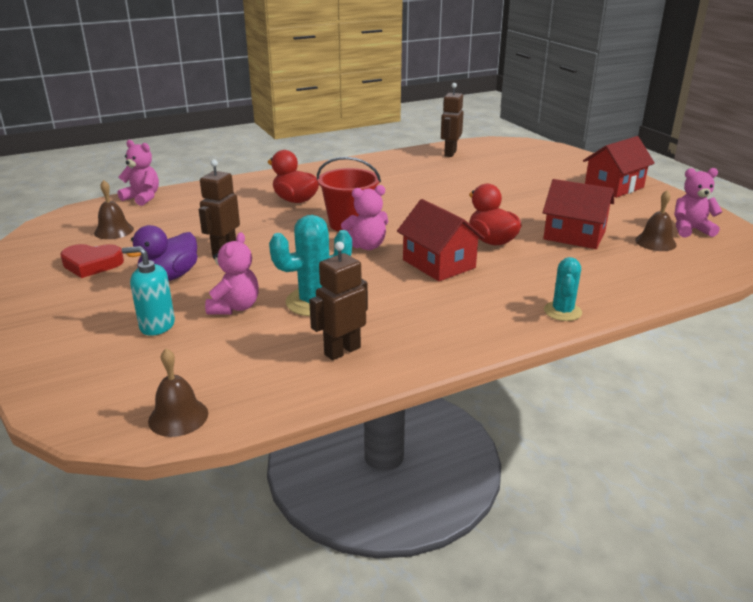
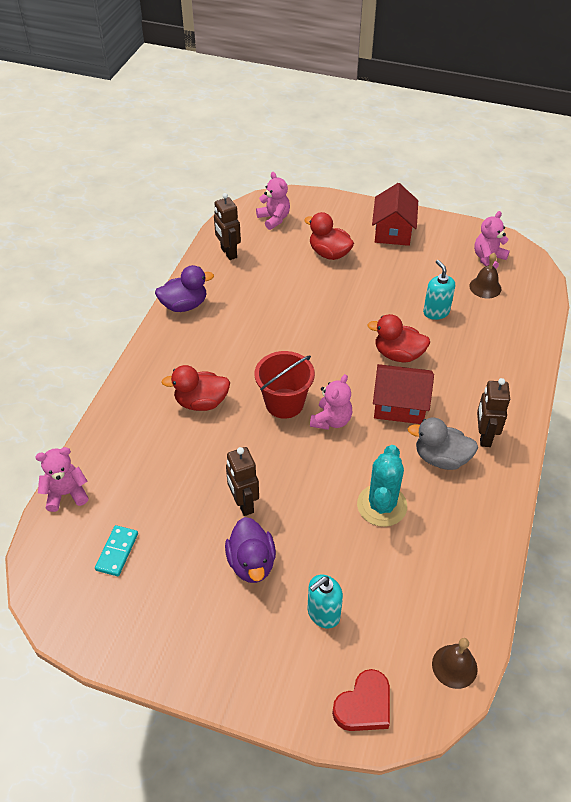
camera: 45 degrees left, 20 degrees up
red heart [60,244,124,278] -> red heart moved to [332,669,390,731]
brown bell [94,180,134,239] -> turquoise domino [95,525,138,576]
pink teddy bear [205,232,259,314] -> pink teddy bear moved to [256,172,290,230]
brown robot [309,241,368,360] -> brown robot moved to [477,378,510,447]
red house [543,179,614,249] -> turquoise soap dispenser [423,260,455,320]
turquoise cactus [544,257,582,321] -> none
none -> purple duck [155,265,214,312]
none -> red duck [304,212,354,260]
none -> grey duck [408,417,478,470]

